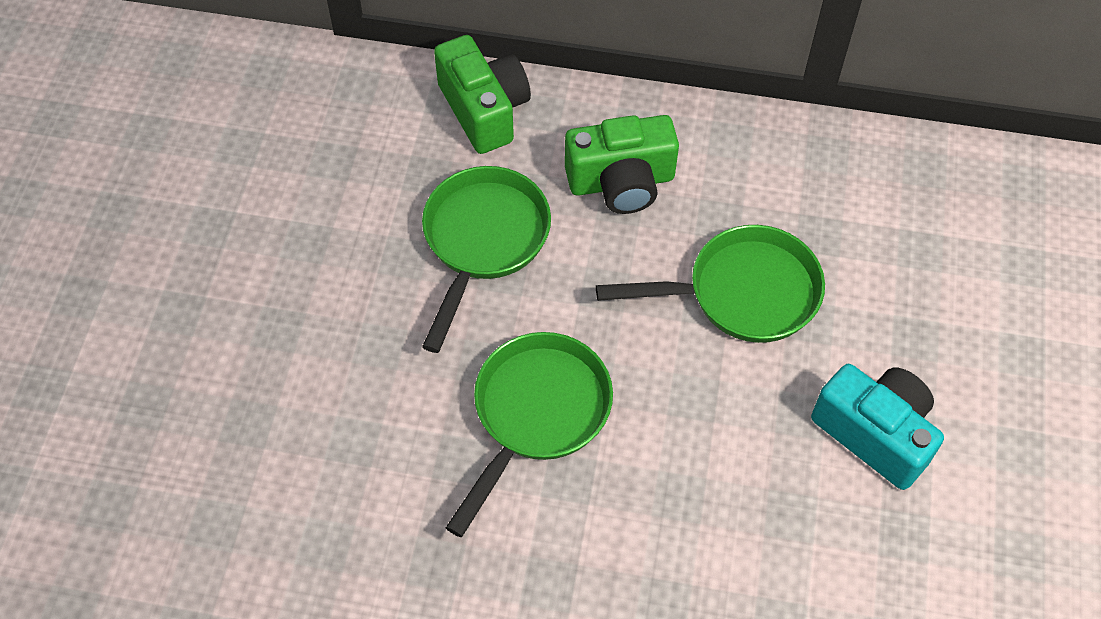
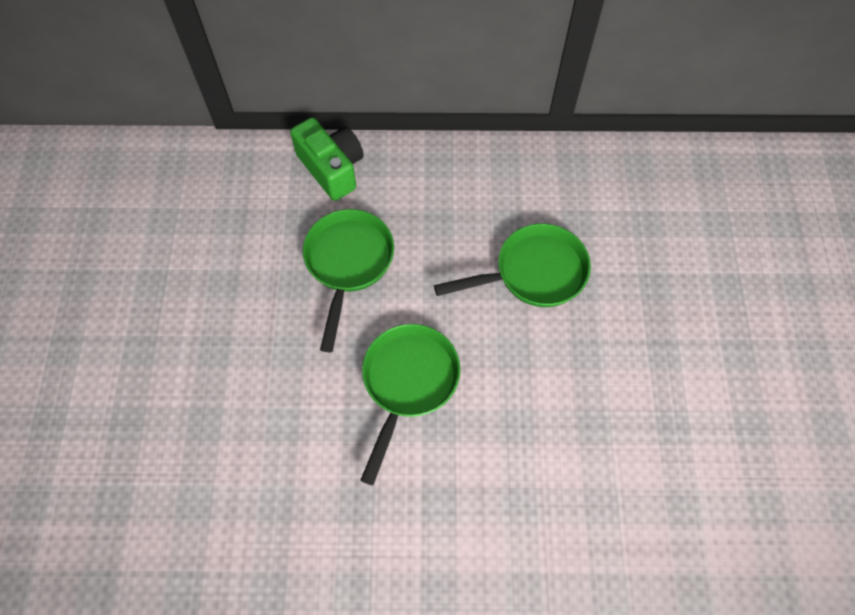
camera: 10 degrees left, 5 degrees up
green camera [565,115,679,214] -> none
turquoise camera [811,364,944,490] -> none

